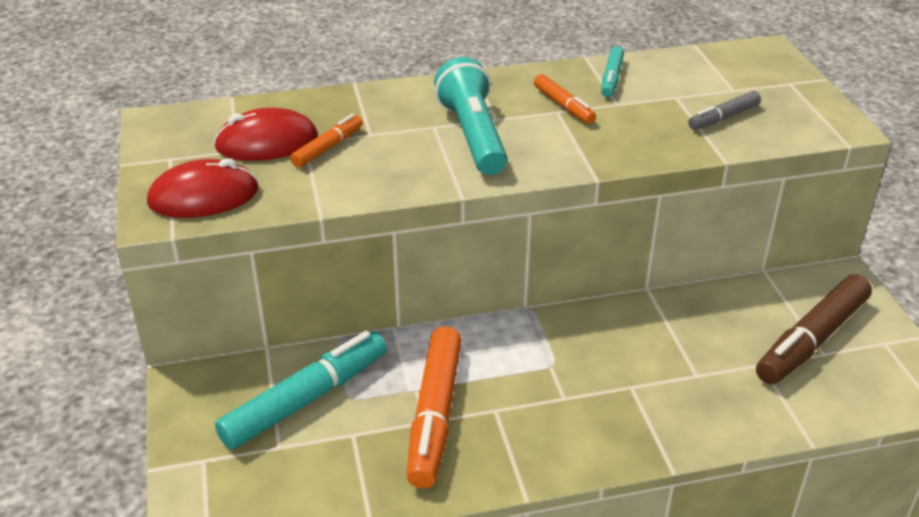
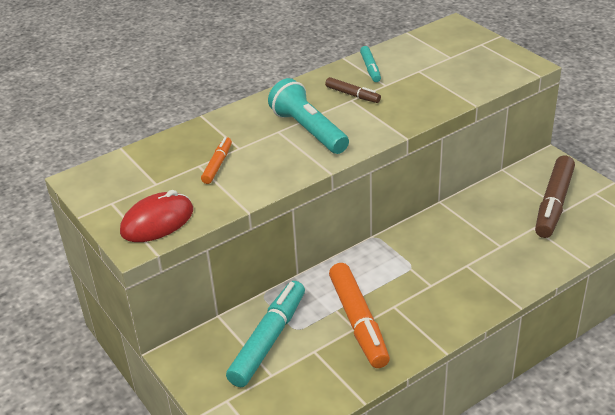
camera: 20 degrees left, 0 degrees up
red mouse [214,107,318,161] -> none
orange marker [534,74,596,124] -> brown marker [325,77,381,103]
grey marker [688,91,761,130] -> none

